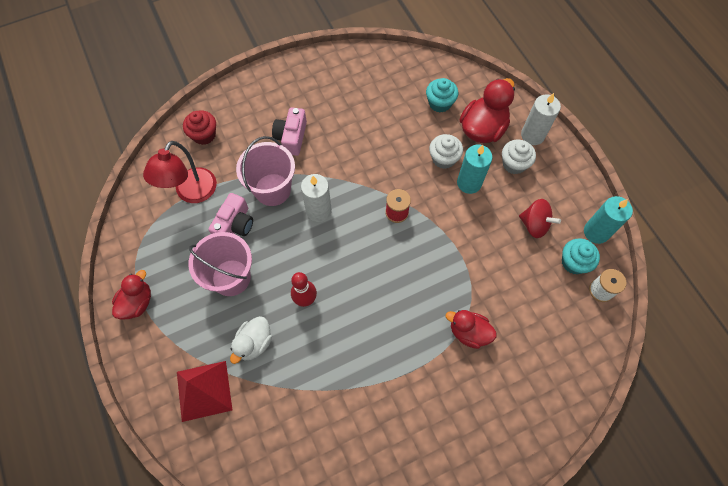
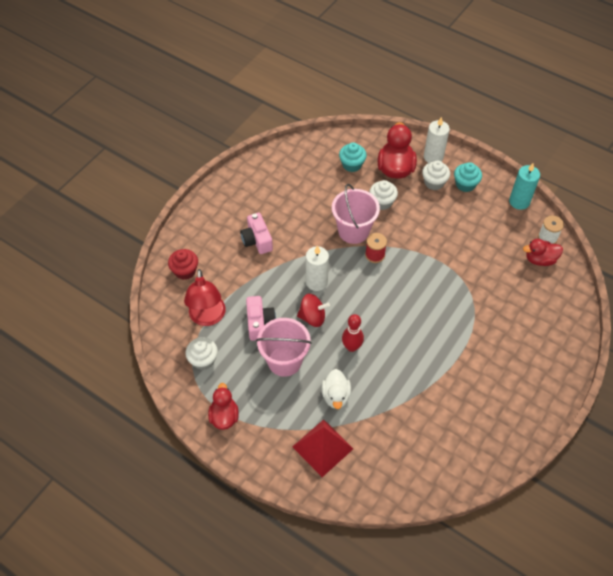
camera: 30 degrees left, 10 degrees down
pink bucket [236,136,295,206] -> pink bucket moved to [332,184,380,244]
red duck [446,310,497,349] -> red duck moved to [523,239,563,266]
turquoise candle [457,145,492,194] -> none
red spinning top [519,199,561,238] -> red spinning top moved to [297,294,330,327]
turquoise cupcake [562,238,600,274] -> turquoise cupcake moved to [454,162,482,192]
none -> white cupcake [185,337,218,370]

